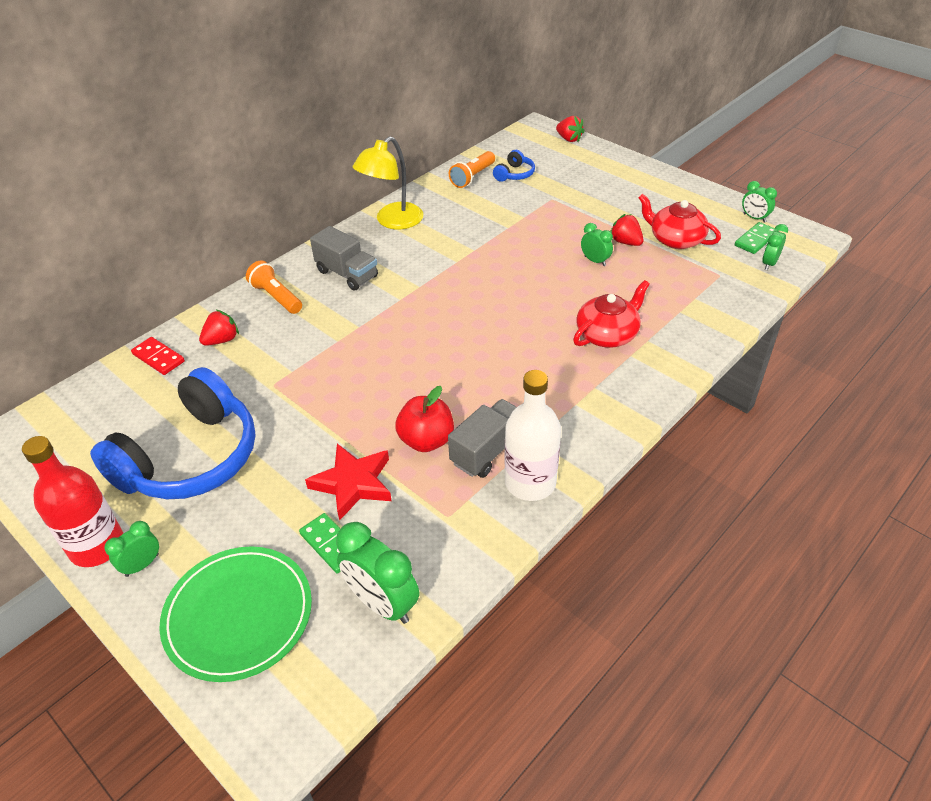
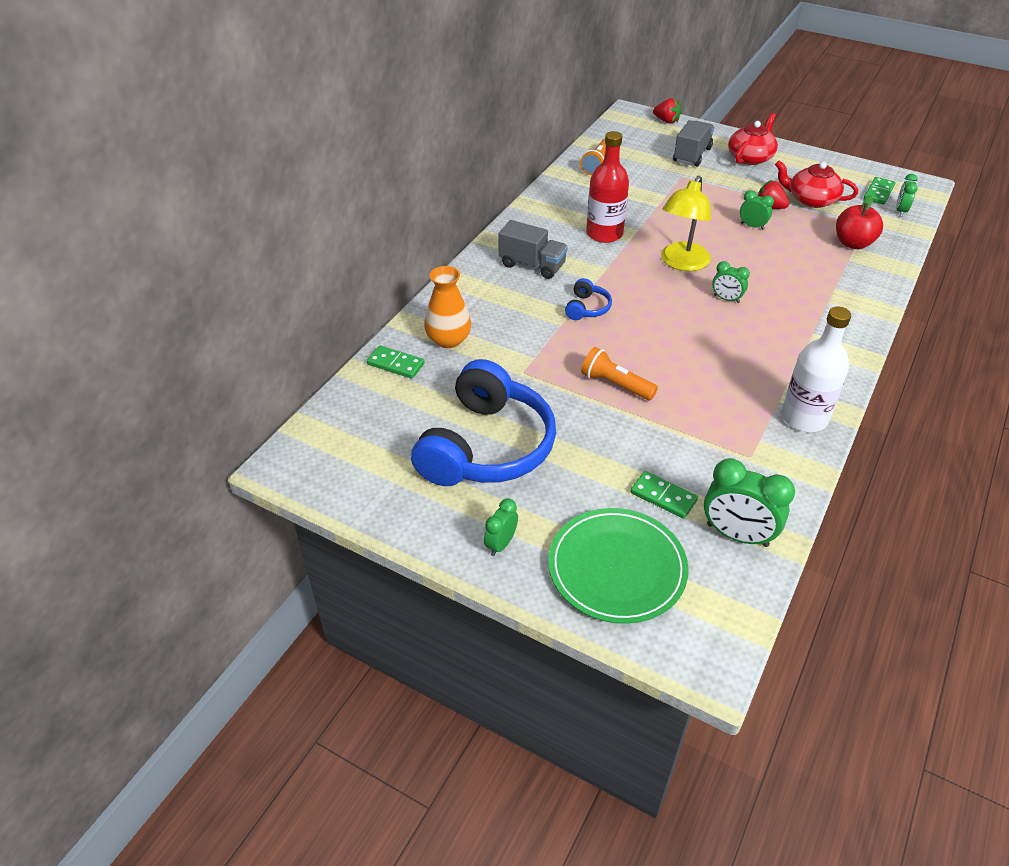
camera: 15 degrees left, 0 degrees up
red bottle [22,436,123,567] -> red bottle moved to [586,131,629,243]
red domino [131,337,185,375] -> green domino [367,345,424,379]
red strawberry [199,309,239,346] -> orange vase [424,266,471,348]
orange flashlight [246,260,302,314] -> orange flashlight moved to [581,347,658,400]
red star [305,444,392,521] -> none
yellow lamp [353,136,423,229] -> yellow lamp moved to [661,176,711,271]
red apple [395,386,454,452] -> red apple moved to [836,195,883,249]
grey truck [448,399,516,478] -> grey truck moved to [673,120,714,167]
blue headphones [493,150,535,182] -> blue headphones moved to [565,278,612,320]
red teapot [573,280,650,348] -> red teapot moved to [728,113,778,165]
green clock [742,181,777,222] -> green clock moved to [712,261,750,303]

